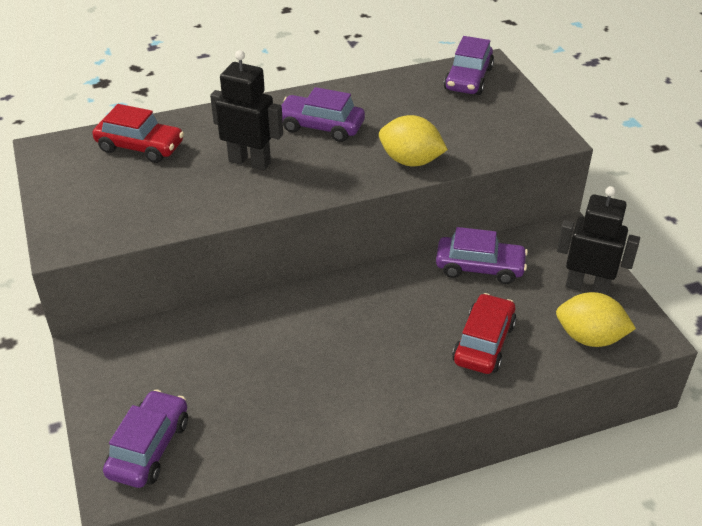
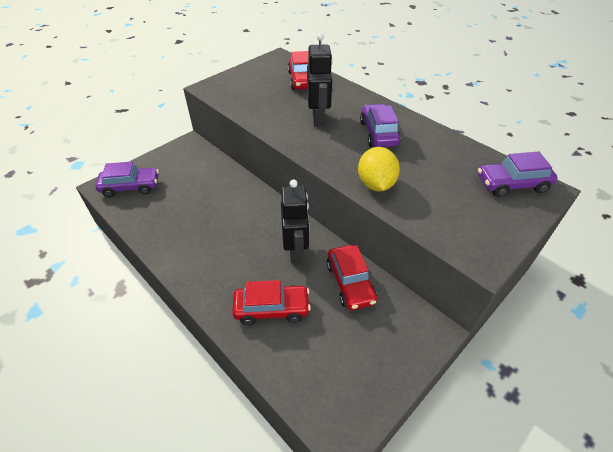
camera: 65 degrees right, 5 degrees up
purple car [436,227,528,284] -> red car [327,245,377,310]
yellow lemon [556,292,636,347] -> none
black robot [557,186,640,295] -> black robot moved to [281,179,309,264]

